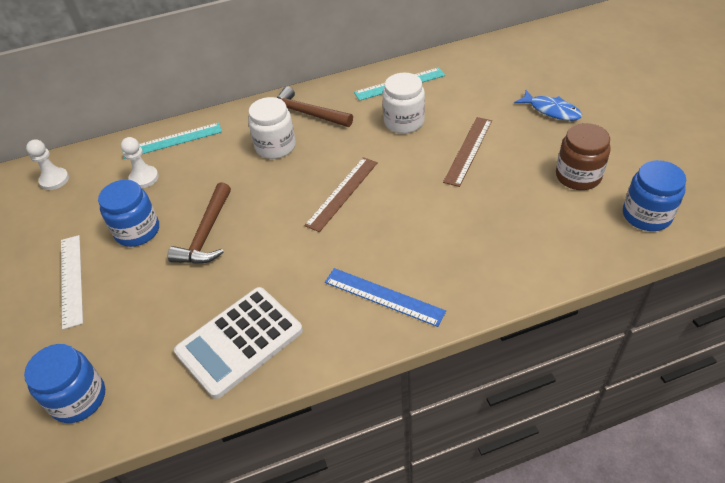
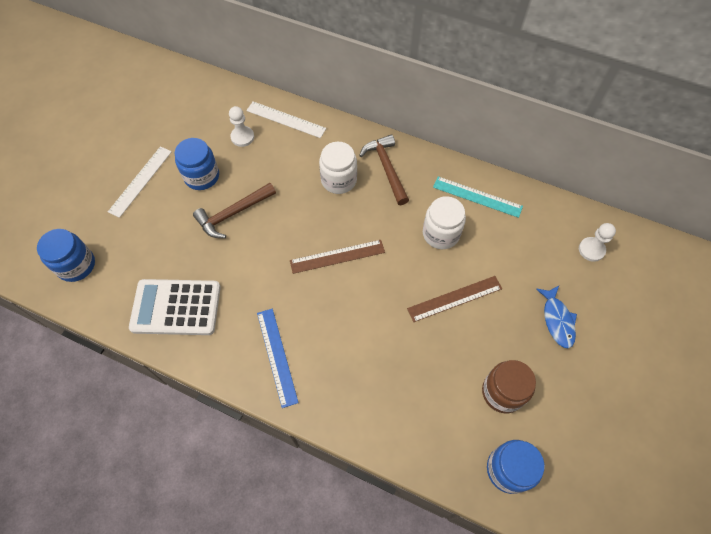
camera: 40 degrees right, 15 degrees up
white pawn [26,139,69,190] -> white pawn moved to [579,223,616,262]
turquoise ruler [123,122,222,159] -> white ruler [246,101,326,138]

